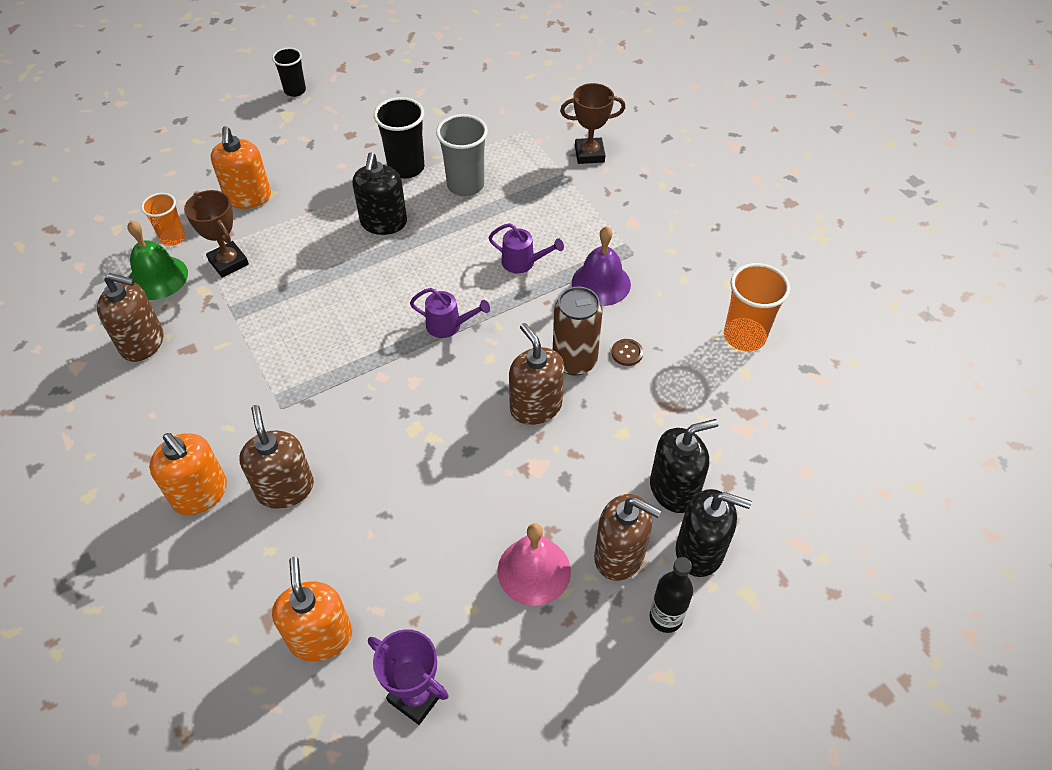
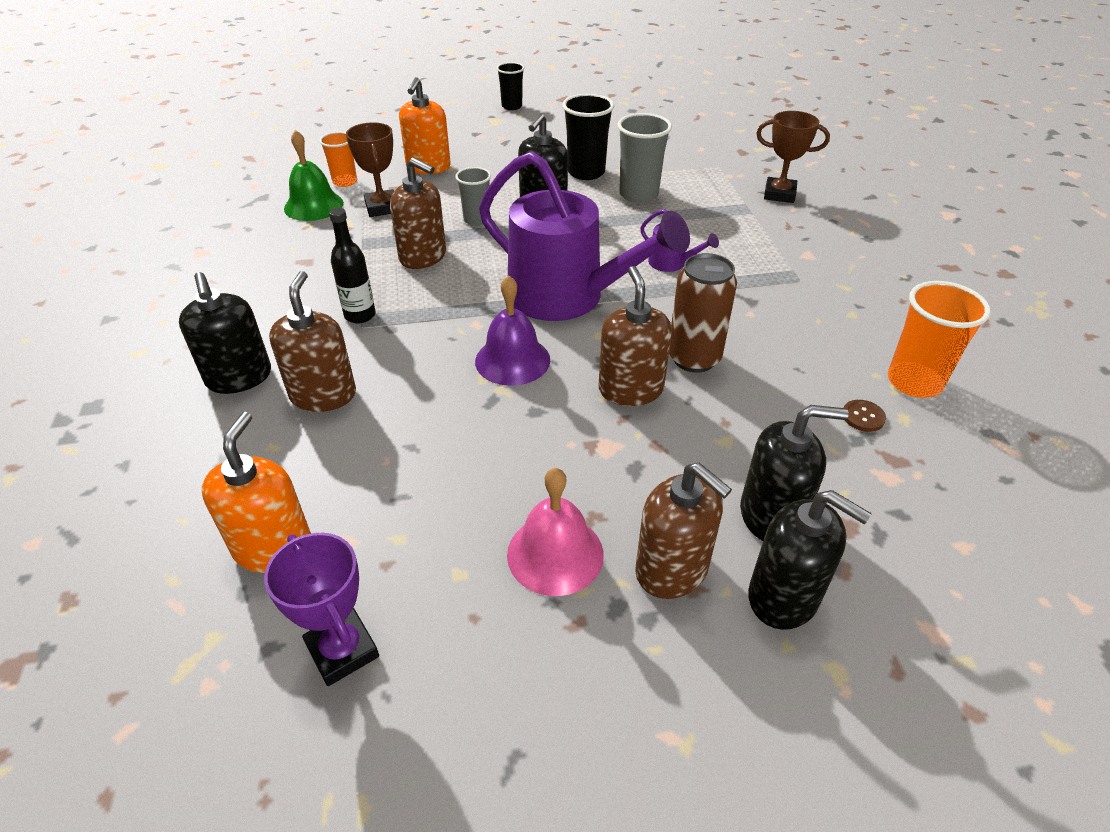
camera: 20 degrees right, 10 degrees down
brown soap dispenser [97,273,163,362] -> brown soap dispenser moved to [390,157,446,269]
orange soap dispenser [149,433,227,515] -> black soap dispenser [179,272,271,394]
purple watering can [410,288,490,338] -> purple watering can [479,151,690,321], size x2.45
purple bell [572,226,631,306] -> purple bell moved to [475,275,550,386]
brown button [611,339,643,366] -> brown button moved to [844,400,886,432]
black bottle [650,557,693,633] -> black bottle moved to [329,208,376,323]
none -> grey cup [455,167,491,226]

